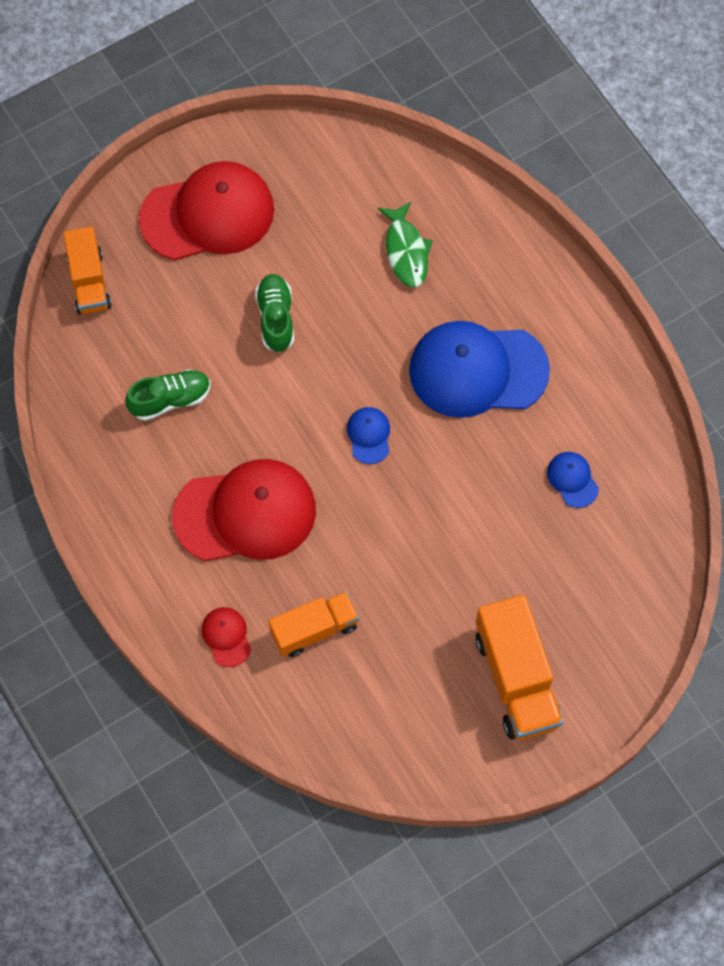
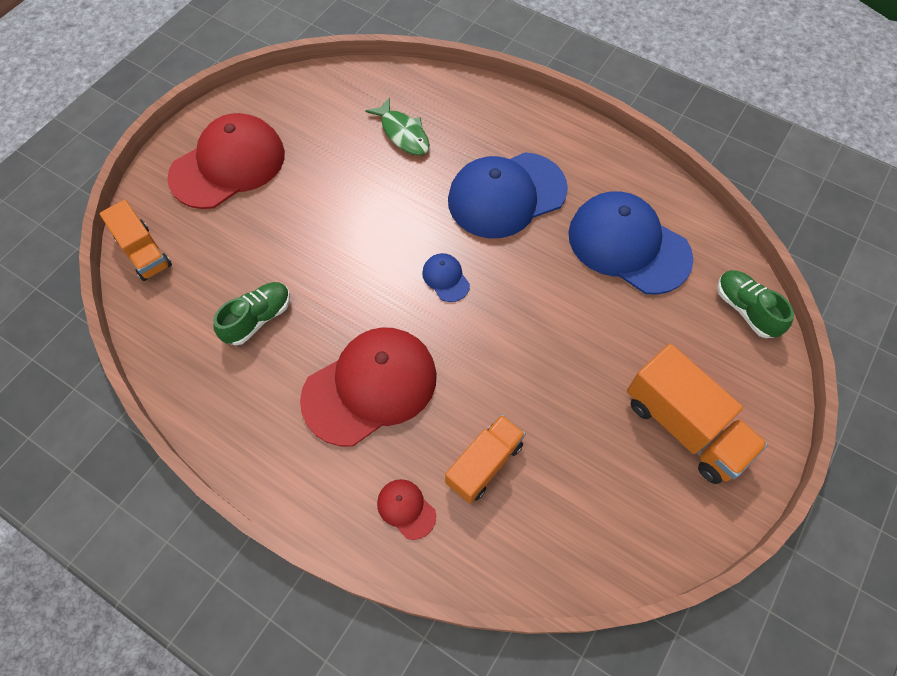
camera: 25 degrees left, 5 degrees down
green shoe [255,274,294,353] -> green shoe moved to [717,270,794,338]
blue cap [547,452,599,508] -> blue cap [568,191,693,295], size x2.35

